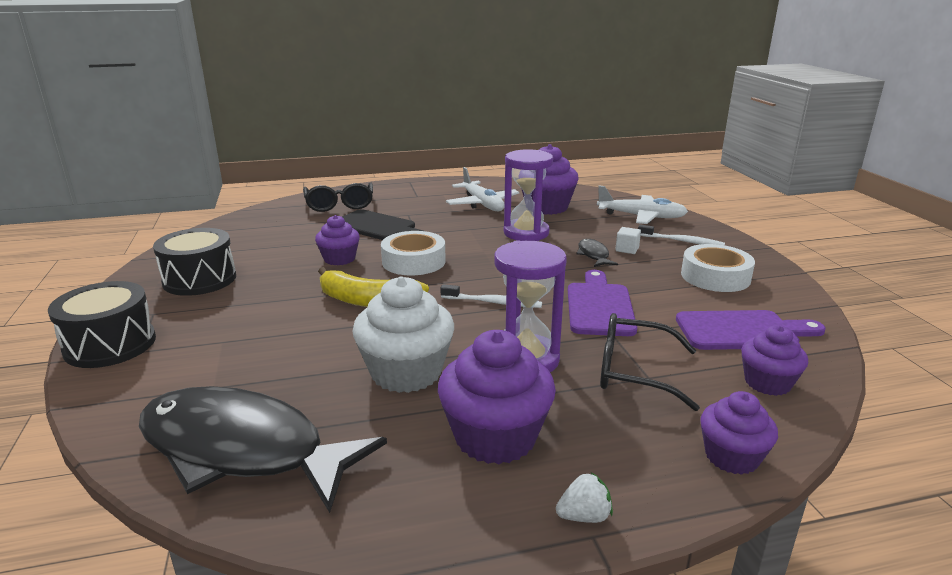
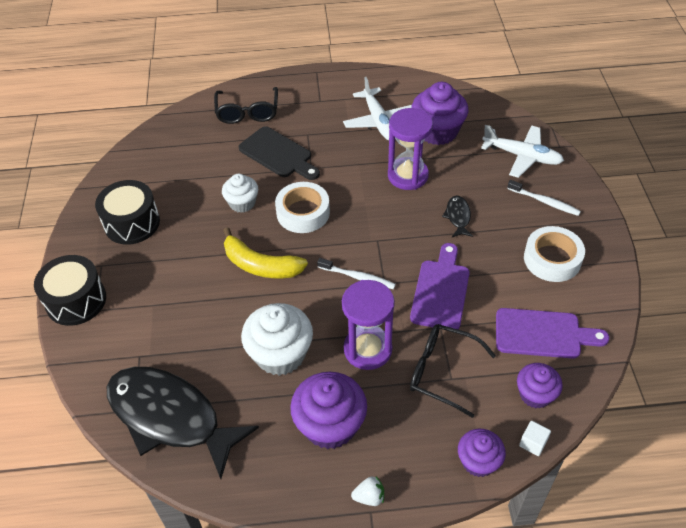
camera: 10 degrees right, 25 degrees up
purple cupcake [315,215,360,265] -> white cupcake [222,174,258,213]
white cube [615,227,641,254] -> white cube moved to [519,421,551,456]

